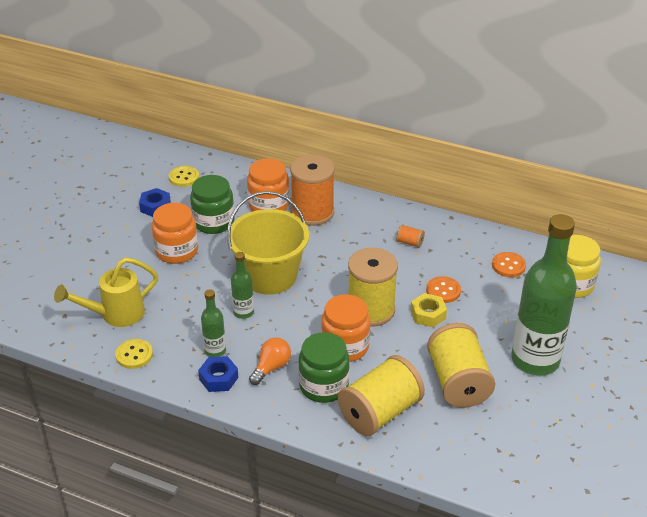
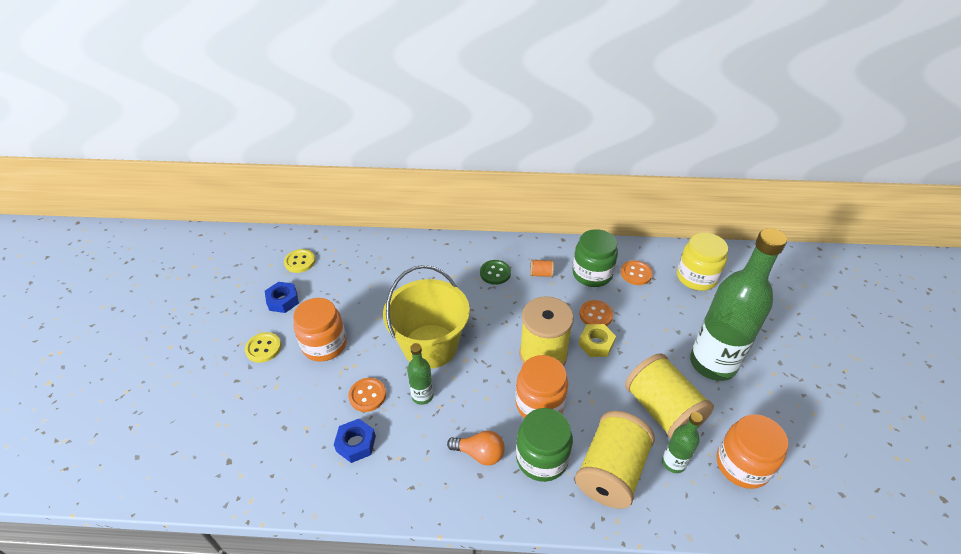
camera: 20 degrees left, 5 degrees up
yellow watering can [54,257,158,327] -> none
yellow button [115,339,153,369] -> yellow button moved to [245,332,281,363]
green jar [190,175,235,234] -> green jar moved to [572,229,618,287]
blue nut [198,356,238,392] -> blue nut moved to [334,419,376,463]
green bottle [201,289,226,357] -> green bottle moved to [662,412,703,473]
orange jar [247,158,289,211] -> orange jar moved to [716,414,788,489]
orange light bulb [249,337,291,385] -> orange light bulb turned 90 degrees clockwise [447,431,505,465]
orange spool [290,154,335,226] -> none
none -> orange button [348,378,386,412]
none -> green button [480,260,511,285]

